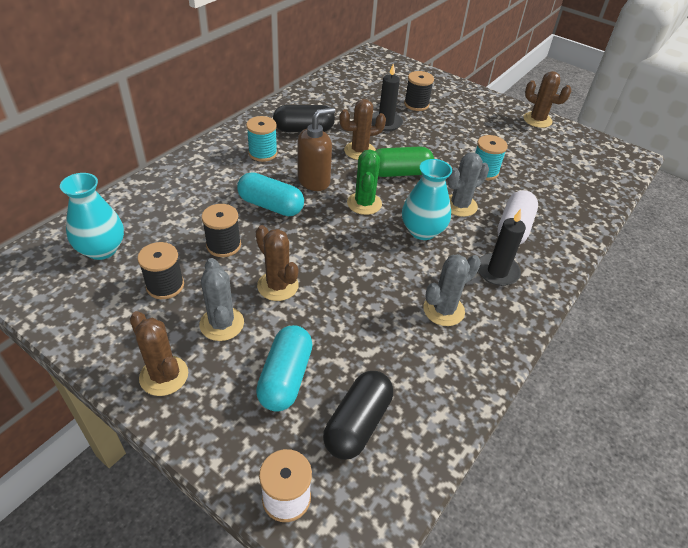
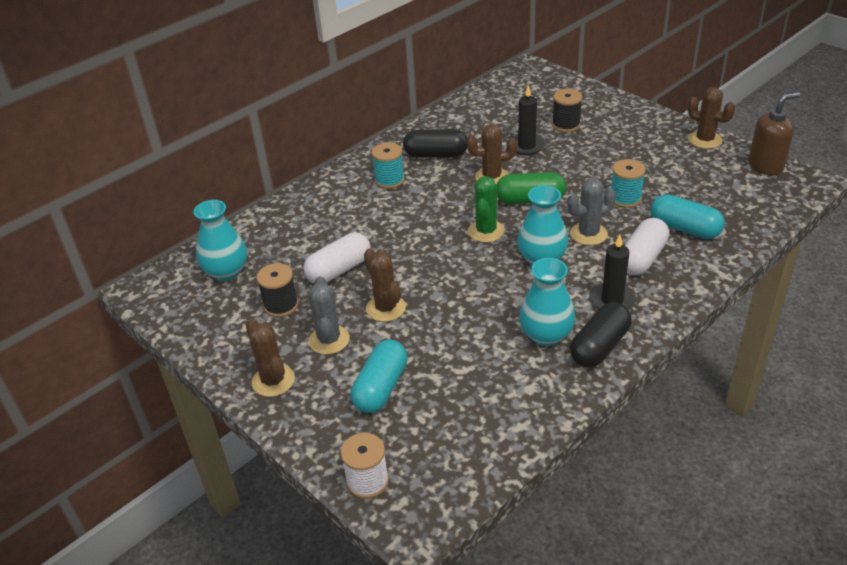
camera: 15 degrees right, 5 degrees down
black spool [201,204,241,257] -> white capsule [303,233,371,283]
turquoise capsule [237,172,304,216] -> turquoise capsule moved to [651,194,725,239]
brown soap dispenser [298,108,335,191] -> brown soap dispenser moved to [748,92,800,175]
black capsule [323,371,393,460] -> black capsule moved to [570,302,632,367]
grey cactus [423,254,481,326] -> turquoise vase [519,258,575,346]

